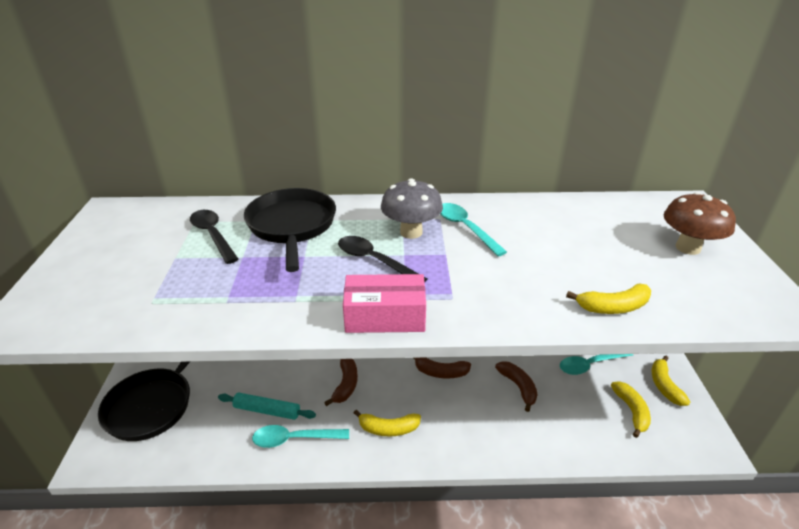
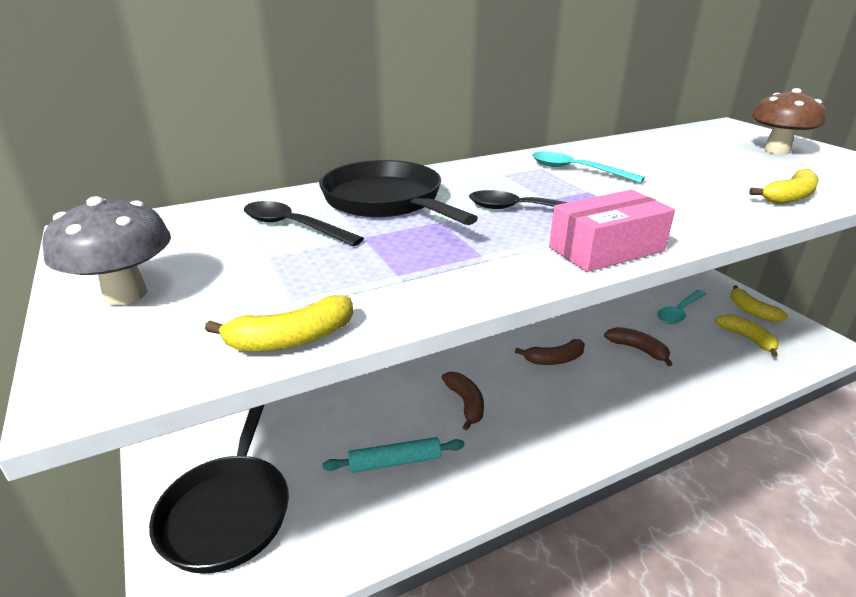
camera: 25 degrees left, 5 degrees down
turquoise spoon [252,425,349,448] -> none
yellow banana [354,410,421,437] -> yellow banana moved to [205,295,353,351]
grey mushroom [381,178,443,239] -> grey mushroom moved to [42,196,171,305]

